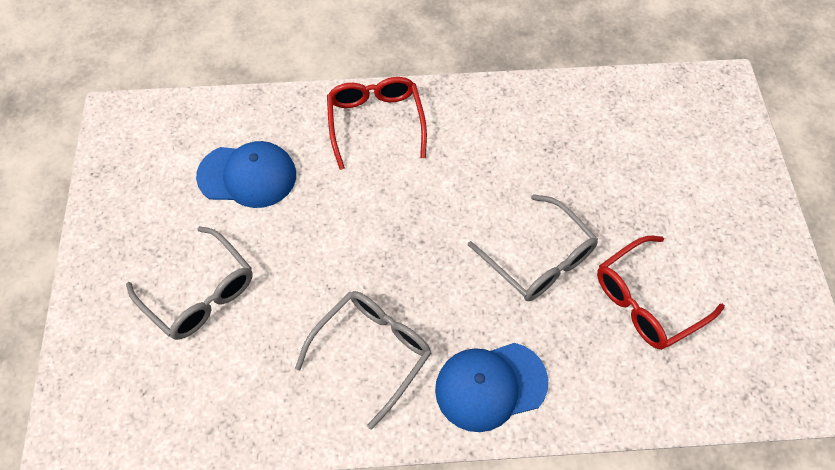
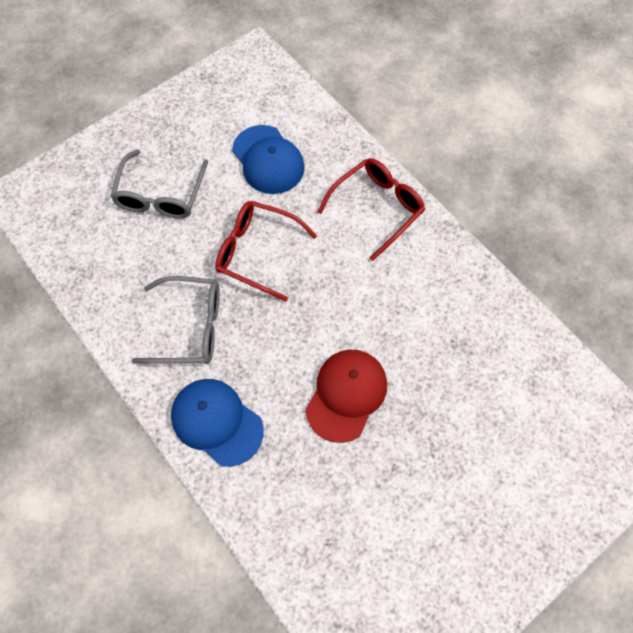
camera: 55 degrees right, 5 degrees up
grey glasses [468,194,598,301] -> red cap [305,349,387,443]
red glasses [597,236,725,350] -> red glasses moved to [215,201,317,301]

